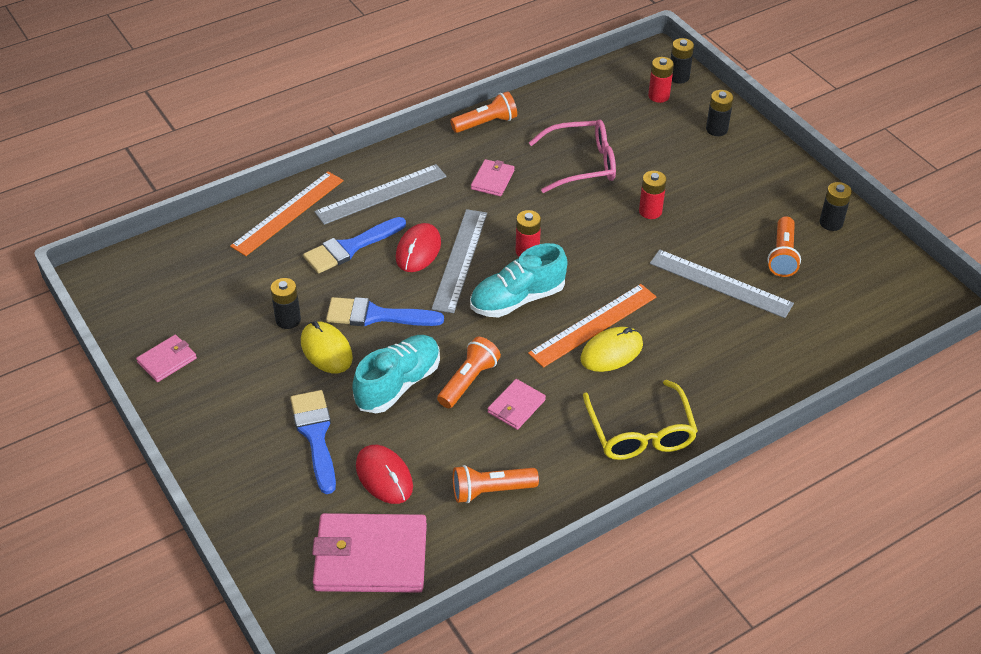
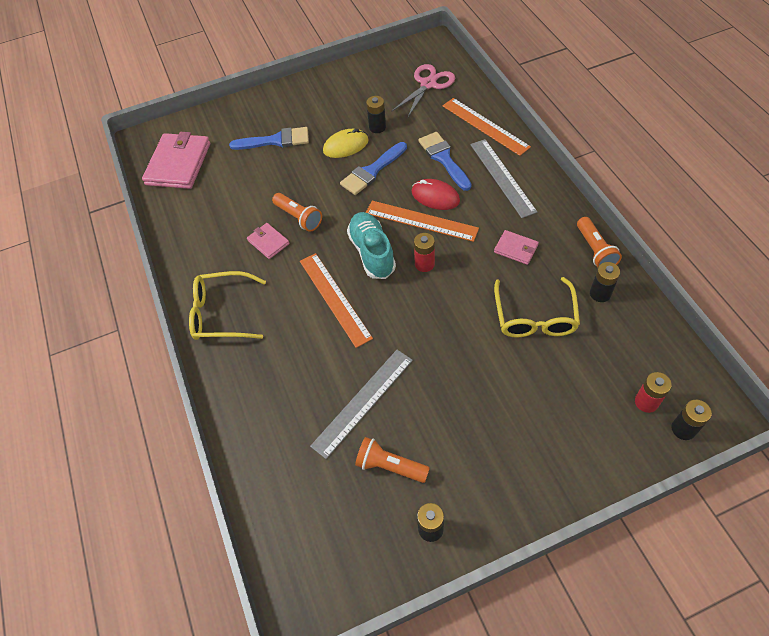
camera: 105 degrees right, 10 degrees up
pink wallet [136,335,197,382] -> none
blue brush [326,297,444,326] -> blue brush turned 150 degrees counterclockwise [340,142,407,195]
turquoise shoe [352,335,440,413] -> none
red mouse [356,445,413,504] -> none
grey ruler [432,209,487,313] -> orange ruler [366,201,479,242]
orange flashlight [453,465,539,503] -> none
pink glasses [529,120,616,193] -> yellow glasses [494,277,580,338]
yellow mouse [580,327,643,372] -> none
red battery [639,171,667,219] -> none
black battery [706,90,734,136] -> black battery moved to [590,262,620,302]
none -> pink scissors [391,64,455,119]

